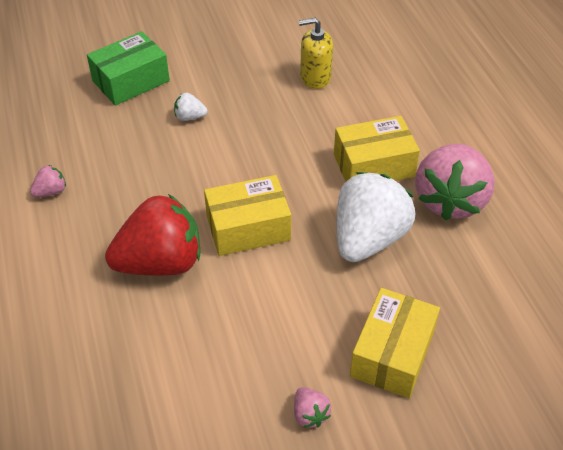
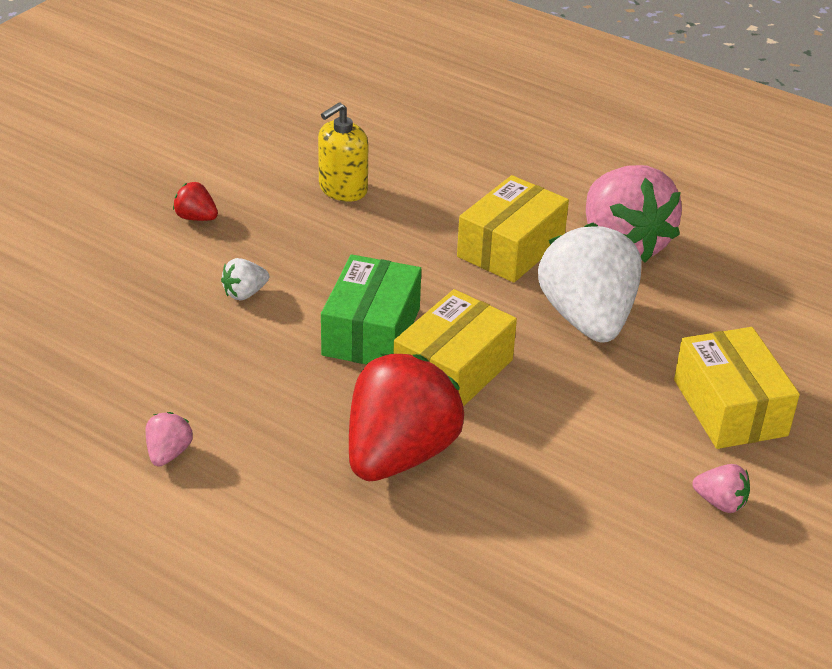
camera: 40 degrees left, 10 degrees down
green box [87,31,170,106] -> green box moved to [321,254,421,364]
none -> red strawberry [173,182,218,221]

